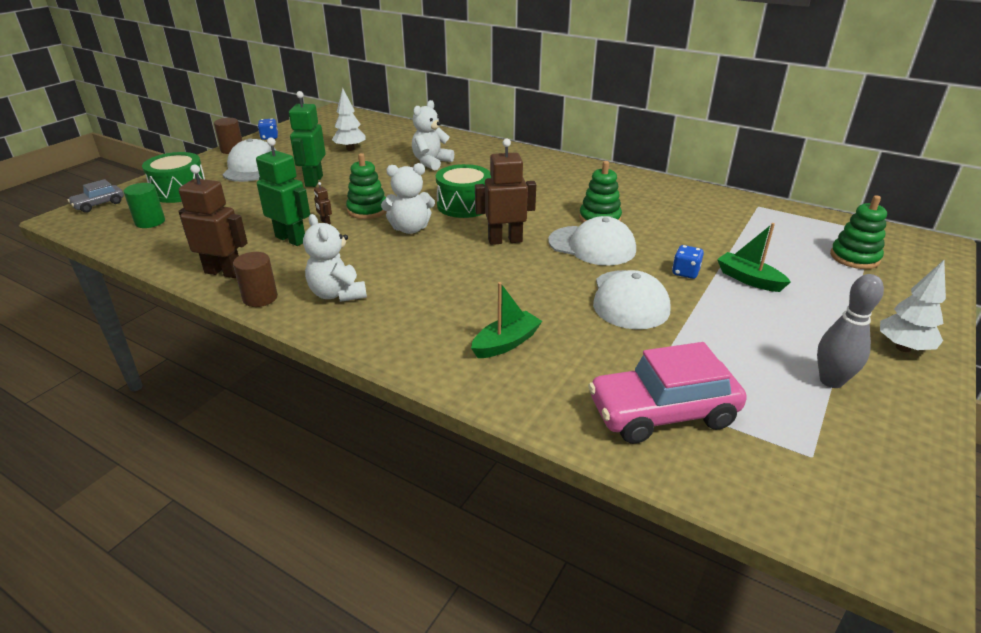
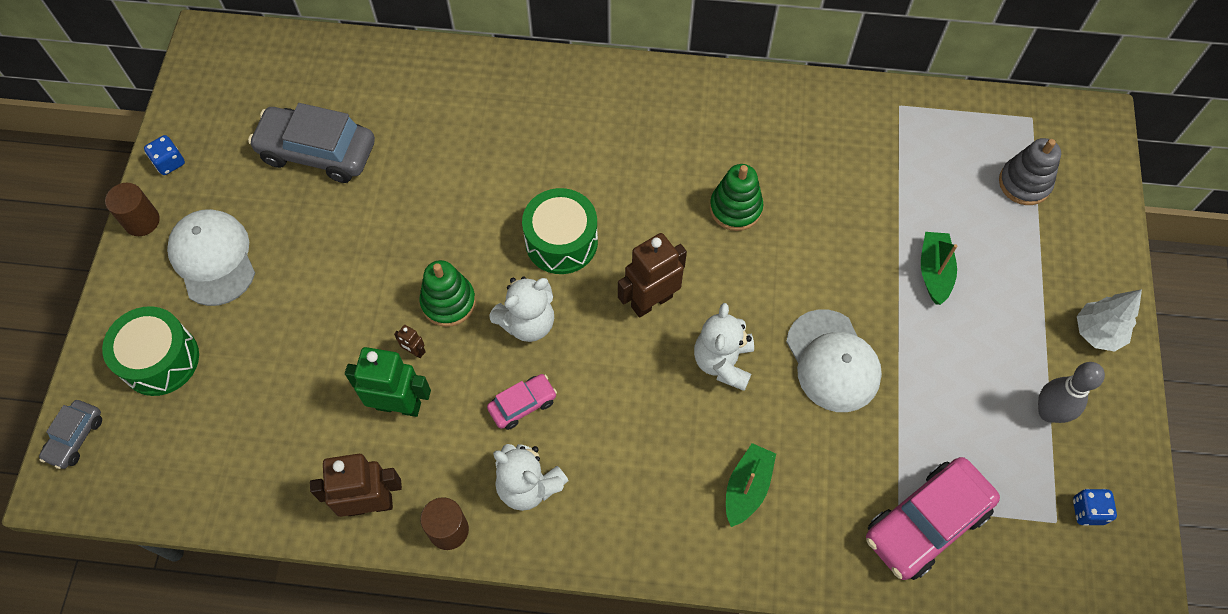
camera: 25 degrees left, 30 degrees up
green cylinder [123,183,165,228] -> none
green robot [289,91,326,187] -> none
white tree [332,88,366,151] -> grey car [248,103,375,183]
white teddy bear [412,100,454,171] -> white teddy bear moved to [694,303,754,391]
white cap [548,216,636,265] -> none
blue dice [672,245,704,279] -> blue dice moved to [1073,489,1117,526]
green boat [717,223,791,292] -> green boat turned 75 degrees clockwise [921,232,957,305]
green stacking toy [830,195,887,269] -> grey stacking toy [999,138,1061,205]
none -> pink car [487,374,557,430]

